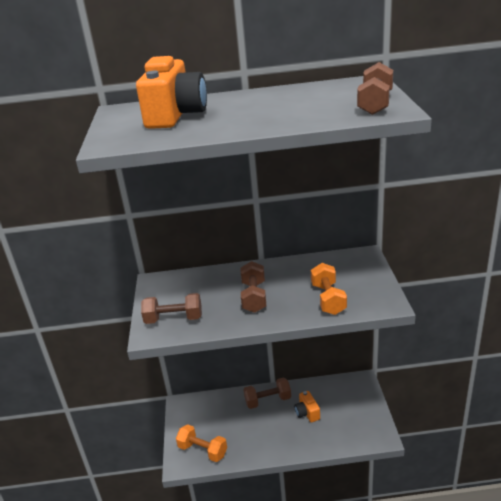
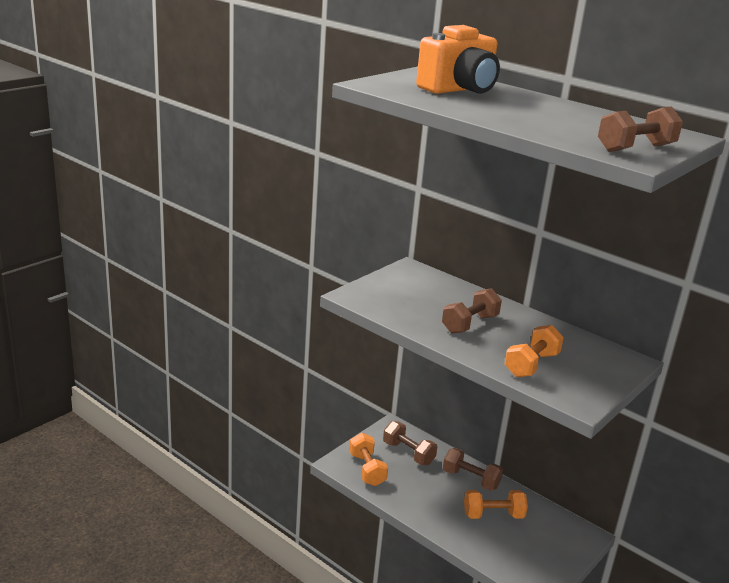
camera: 40 degrees right, 5 degrees down
brown dumbbell [141,293,202,324] -> brown dumbbell moved to [383,421,437,465]
orange camera [294,391,320,422] -> orange dumbbell [464,490,528,519]

